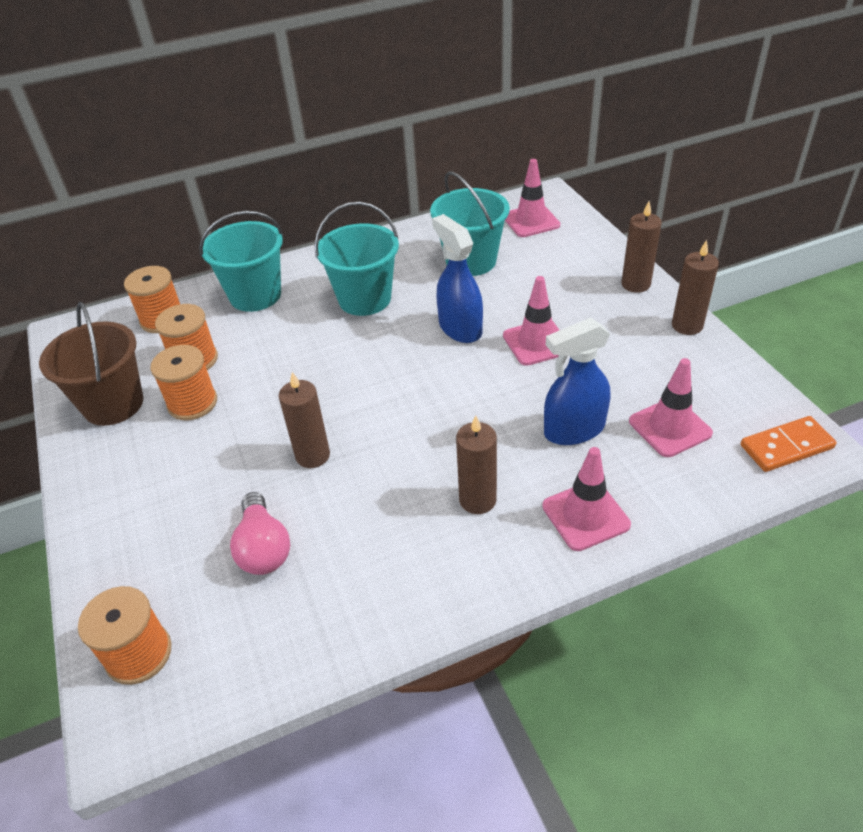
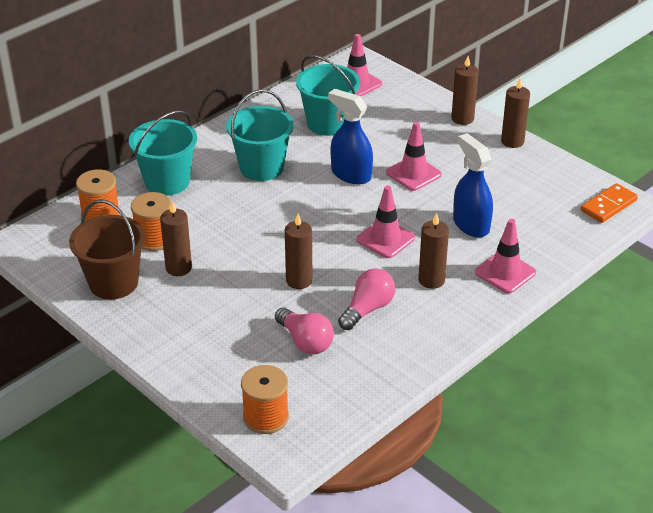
camera: 25 degrees left, 5 degrees down
orange spool [150,345,217,420] -> brown candle [160,201,192,276]
blue spray bottle [544,318,610,445] -> blue spray bottle turned 105 degrees clockwise [453,133,493,238]
pink traffic cone [629,358,713,457] -> pink traffic cone moved to [356,186,415,258]
none -> pink light bulb [338,268,395,330]

